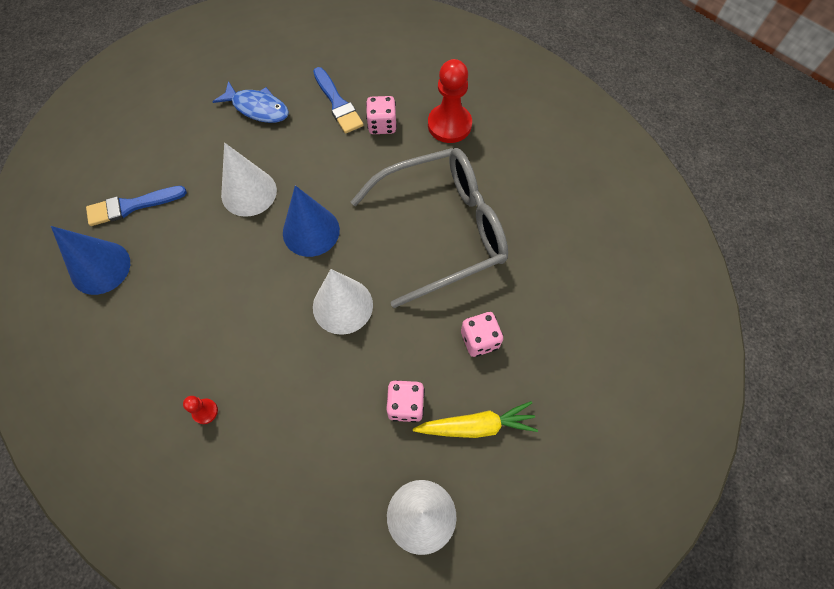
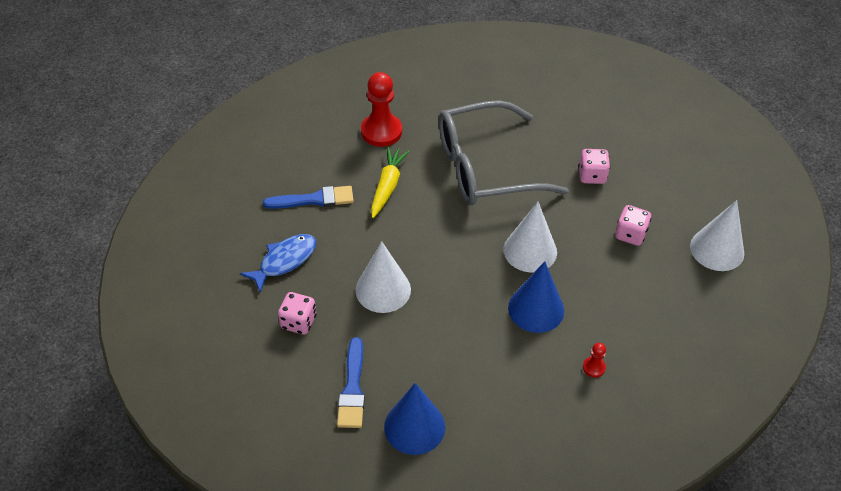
camera: 70 degrees left, 15 degrees down
blue cone [283,185,340,257] -> blue cone moved to [508,261,564,333]
grey glasses [351,148,508,308] -> grey glasses turned 105 degrees counterclockwise [439,100,569,206]
pink dice [366,96,397,134] -> pink dice moved to [278,292,316,335]
yellow carrot [413,401,538,438] -> yellow carrot moved to [371,146,410,218]

